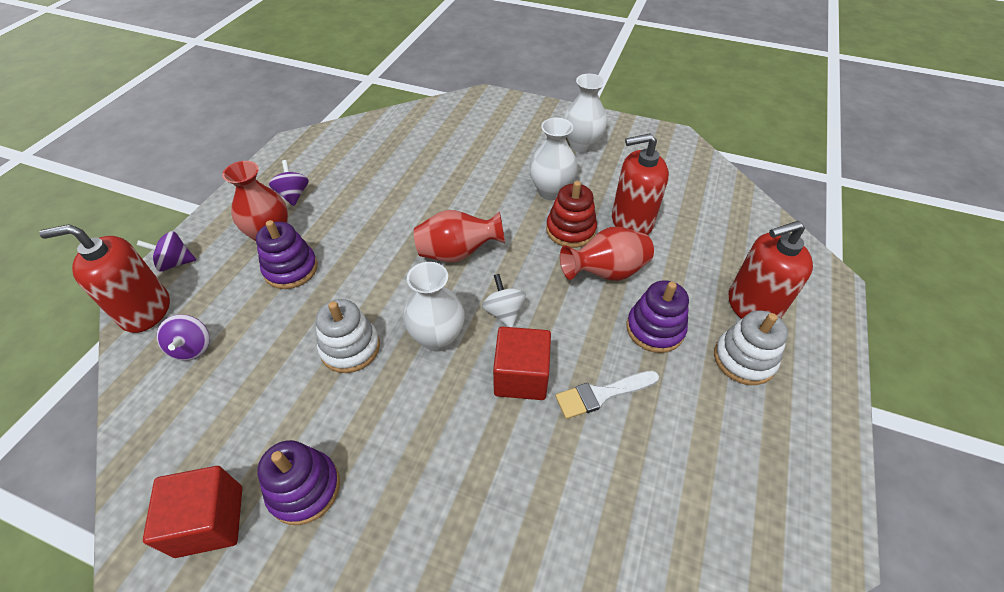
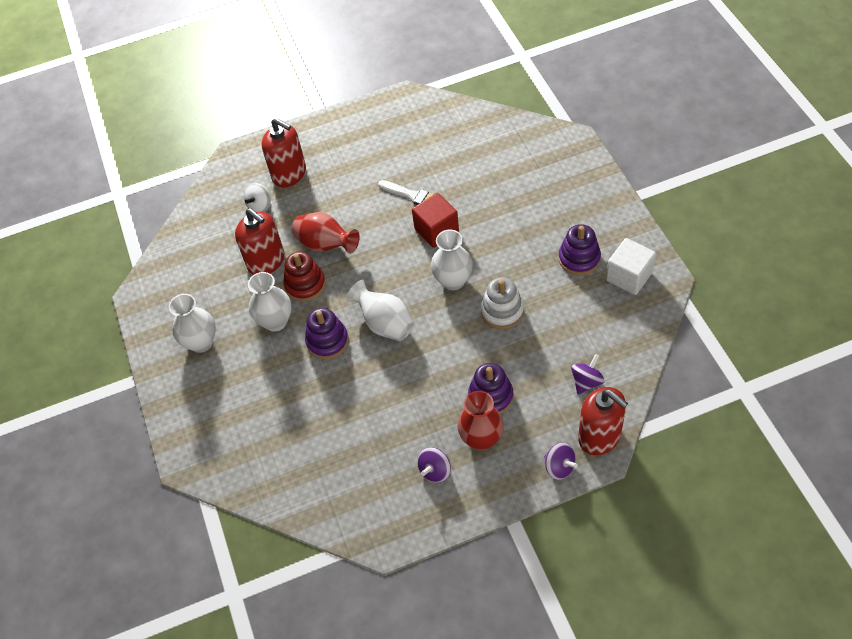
camera: 125 degrees left, 5 degrees up
red cube [143,466,242,558] -> white cube [606,238,656,295]
red vase [414,210,505,262] -> white vase [346,280,414,341]
white spinning top [482,274,526,327] -> white spinning top moved to [244,183,271,212]
purple stacking toy [626,280,689,353] -> purple stacking toy moved to [305,308,349,359]
white stacking toy [714,310,788,385] -> none

